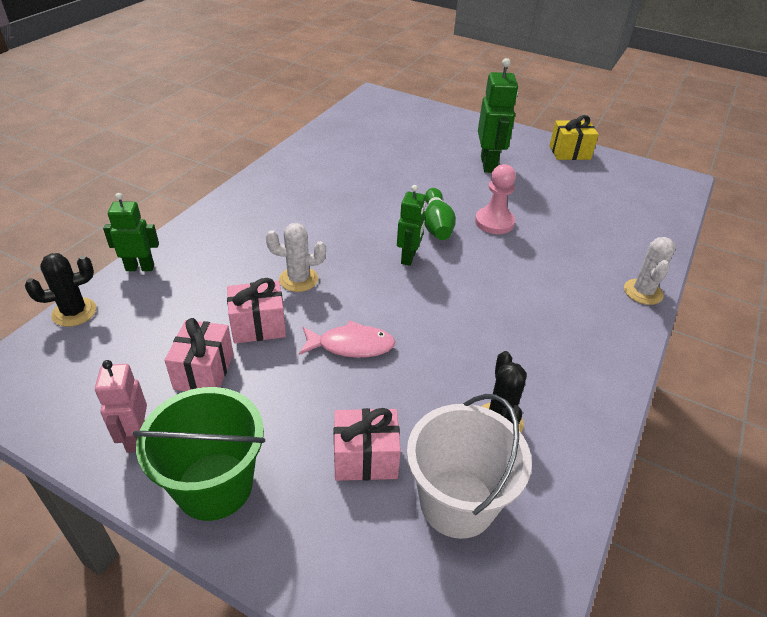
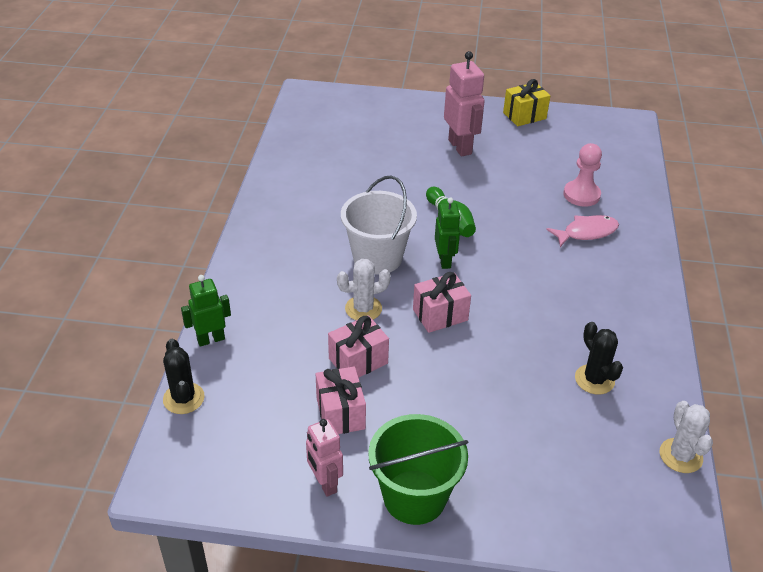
camera: 20 degrees left, 0 degrees up
black cactus [25,253,96,327] -> black cactus turned 60 degrees counterclockwise [163,339,205,414]
pink fish [299,320,396,358] -> pink fish moved to [546,215,619,247]
pink gift [334,408,401,481] -> pink gift moved to [413,272,471,333]
white bucket [407,394,532,539] -> white bucket moved to [341,176,417,275]
pink pawn [475,164,516,234] -> pink pawn moved to [563,143,602,207]
green robot [478,58,518,173] -> pink robot [444,51,485,156]
white cactus [624,237,676,305] -> white cactus moved to [660,401,713,473]

